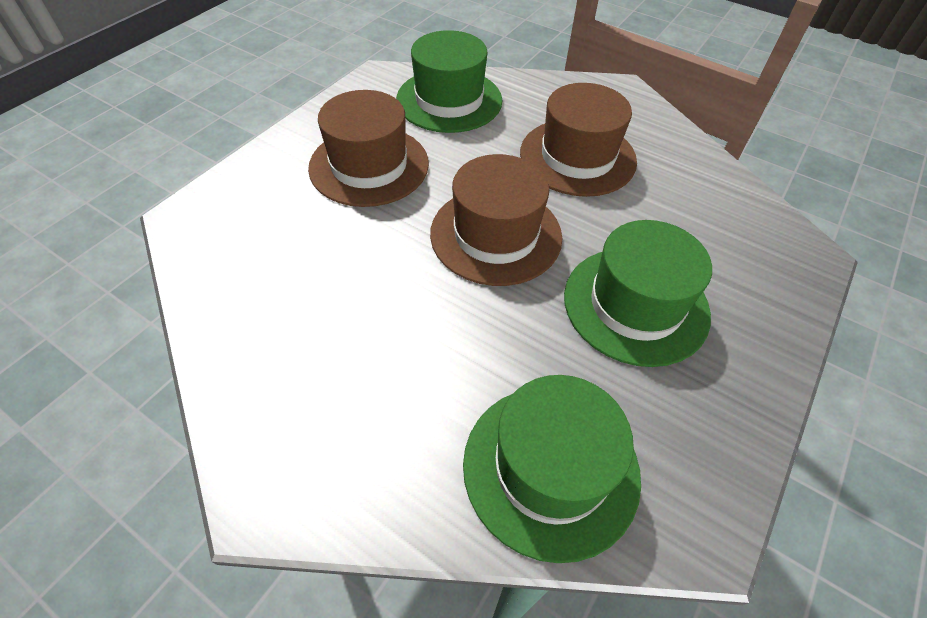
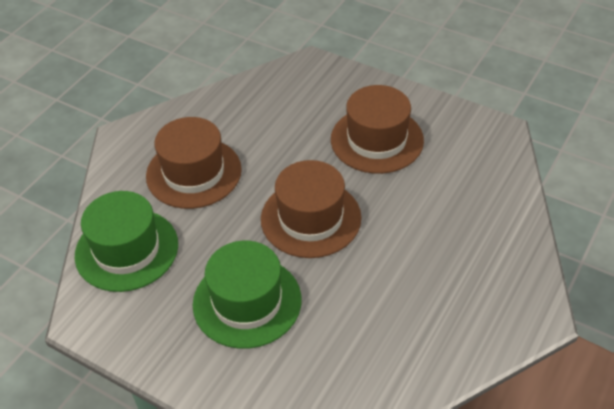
camera: 90 degrees right, 5 degrees down
green hat [396,30,502,133] -> none
brown hat [520,83,637,197] -> brown hat moved to [146,117,242,209]

